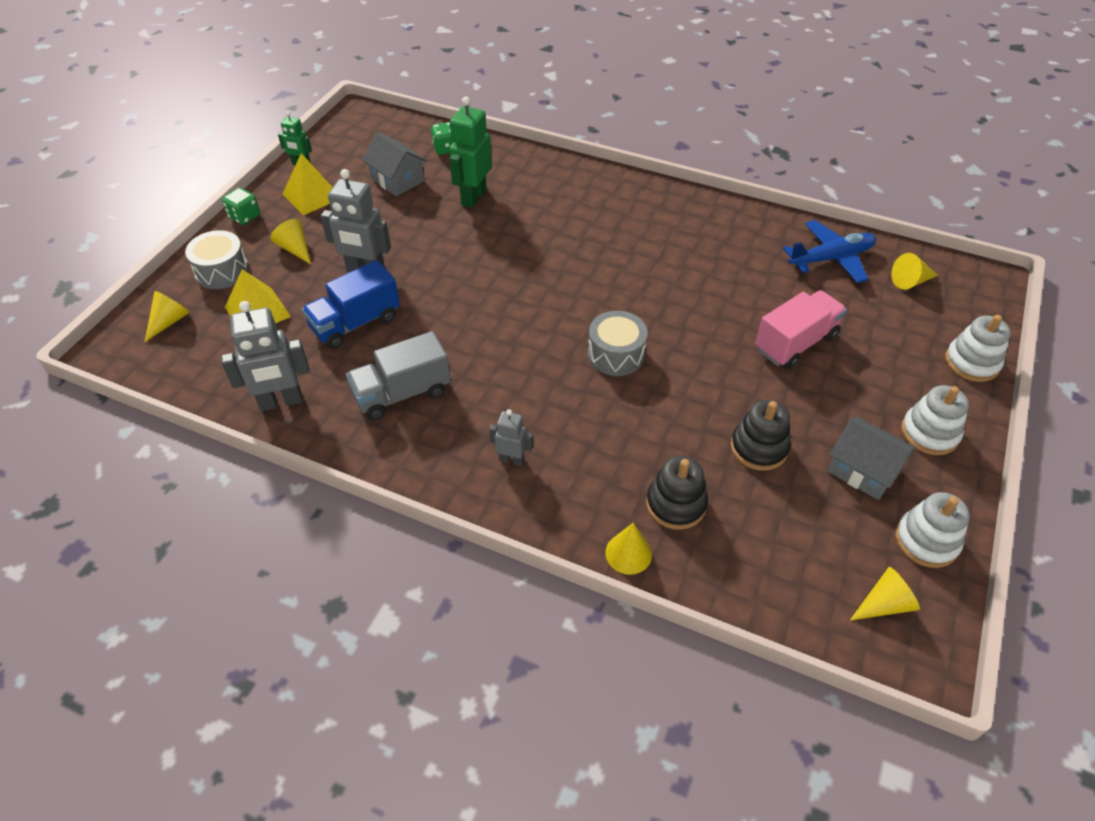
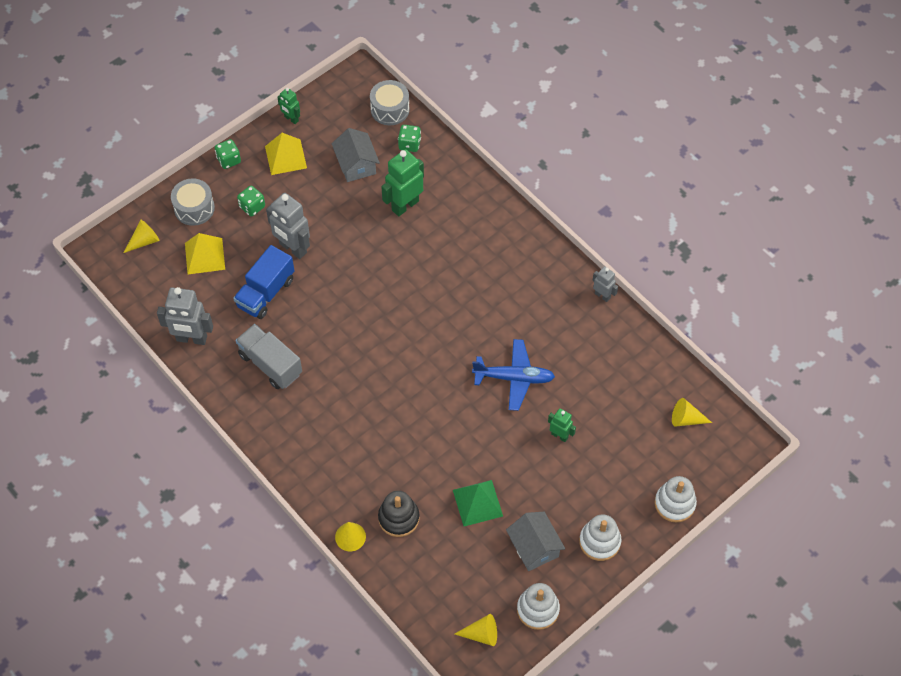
camera: 25 degrees right, 10 degrees up
yellow cone [270,219,311,264] -> green dice [237,186,265,217]
blue truck [302,260,400,349] -> blue truck turned 45 degrees counterclockwise [233,245,294,319]
grey truck [346,331,451,420] -> grey truck turned 45 degrees clockwise [235,324,302,389]
grey robot [489,409,533,466] -> grey robot moved to [593,266,618,302]
grey drum [588,311,648,376] -> grey drum moved to [370,80,410,125]
black stacking toy [731,400,791,471] -> green pyramid [453,480,503,526]
pink truck [755,290,847,369] -> green robot [548,408,576,442]
blue plane [783,220,876,283] -> blue plane moved to [472,339,555,411]

